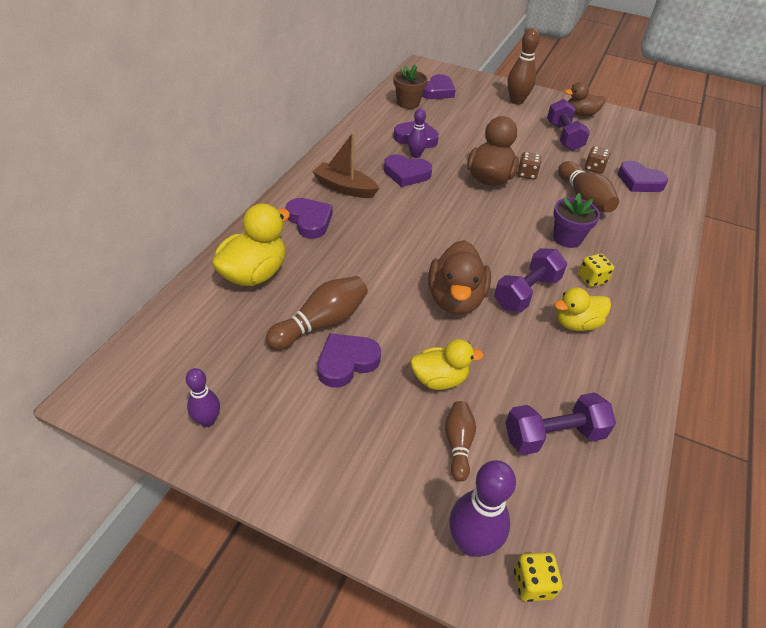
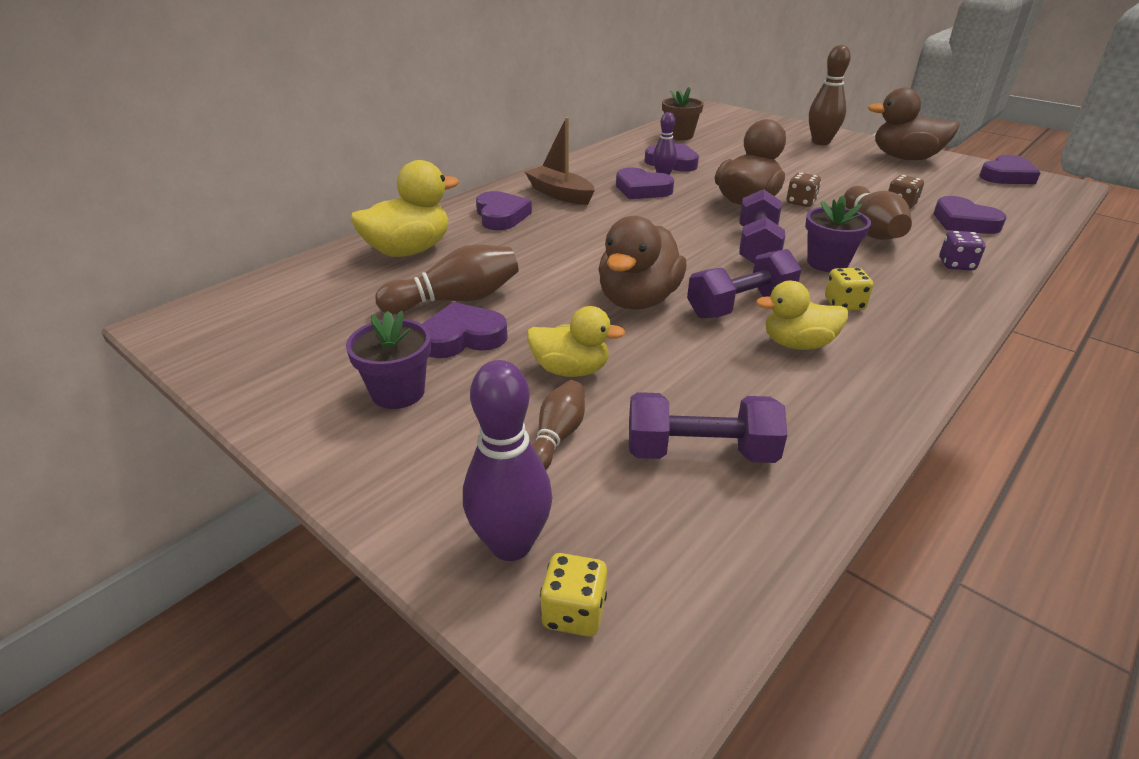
camera: 20 degrees right, 10 degrees down
purple bowling pin [186,368,220,427] -> none
purple heart [422,74,455,99] -> purple heart moved to [979,155,1041,184]
purple dumbbell [547,99,590,151] -> purple dumbbell moved to [740,189,785,264]
brown duck [564,82,606,117] -> brown duck [868,88,960,160], size x1.54
none -> purple flower pot [346,311,431,409]
none -> purple dice [940,231,985,271]

